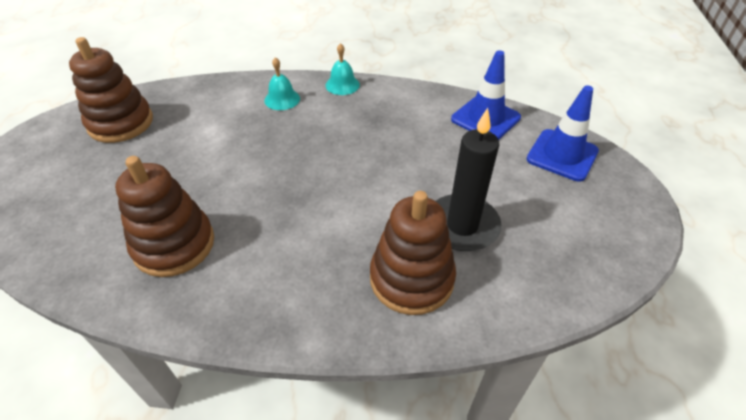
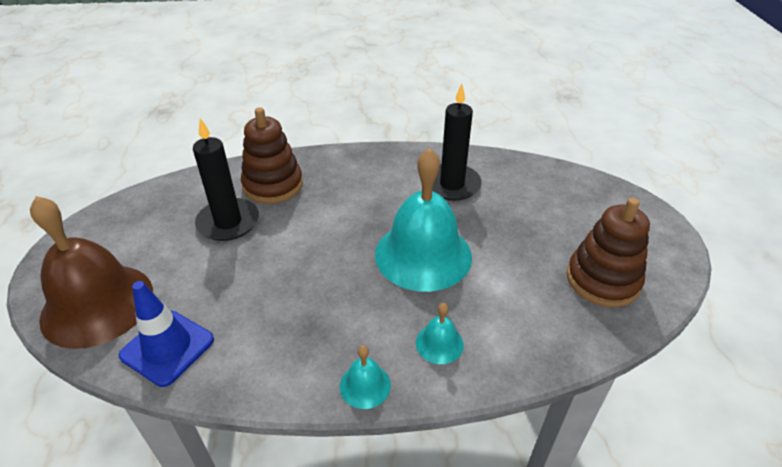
camera: 170 degrees right, 5 degrees down
brown stacking toy [115,156,214,277] -> black candle [432,84,482,201]
blue traffic cone [527,85,599,182] -> brown bell [30,196,153,349]
none -> turquoise bell [375,148,472,292]

